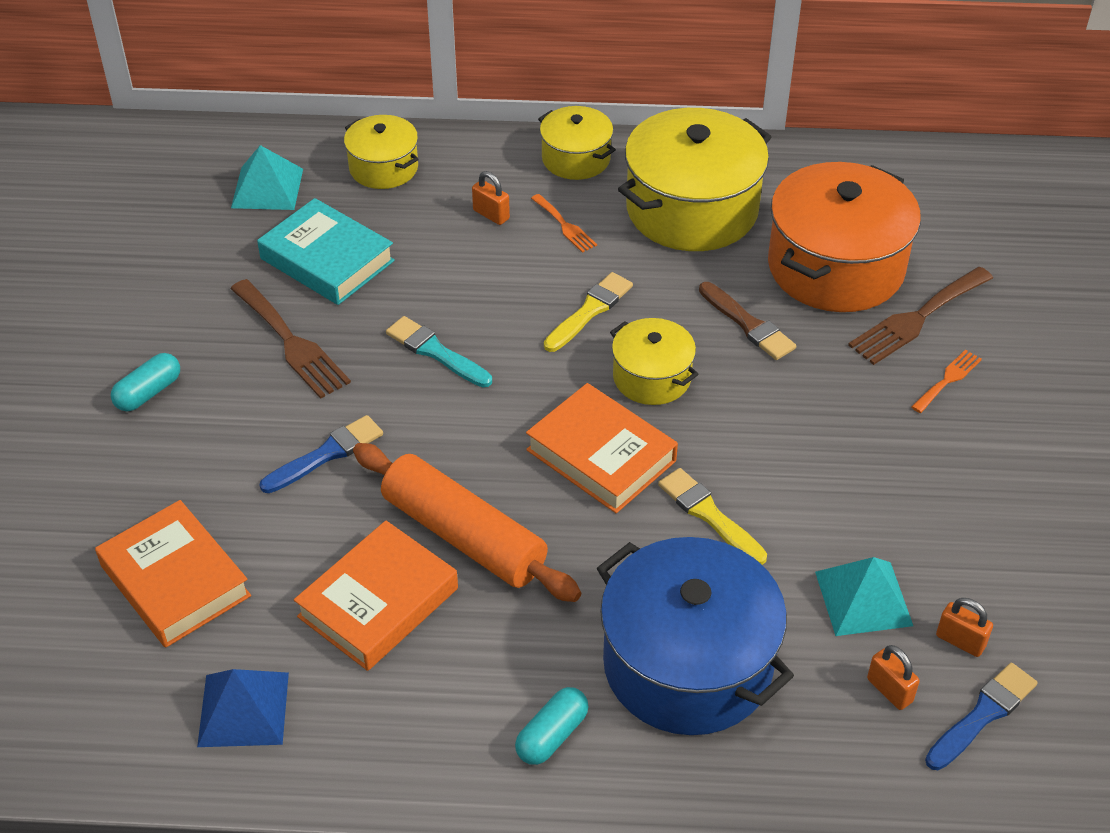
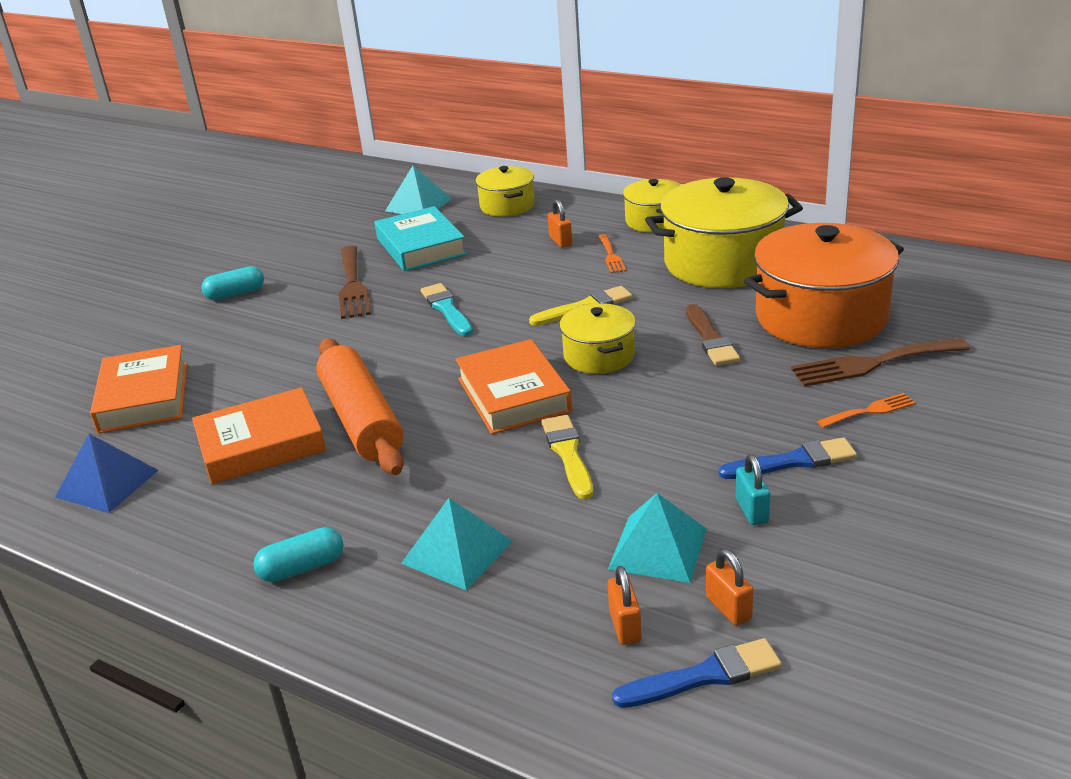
camera: 30 degrees right, 15 degrees down
blue brush [260,415,383,493] -> blue brush moved to [719,437,857,479]
blue pot [597,537,794,735] -> turquoise pyramid [401,498,513,590]
none -> turquoise padlock [736,454,770,525]

